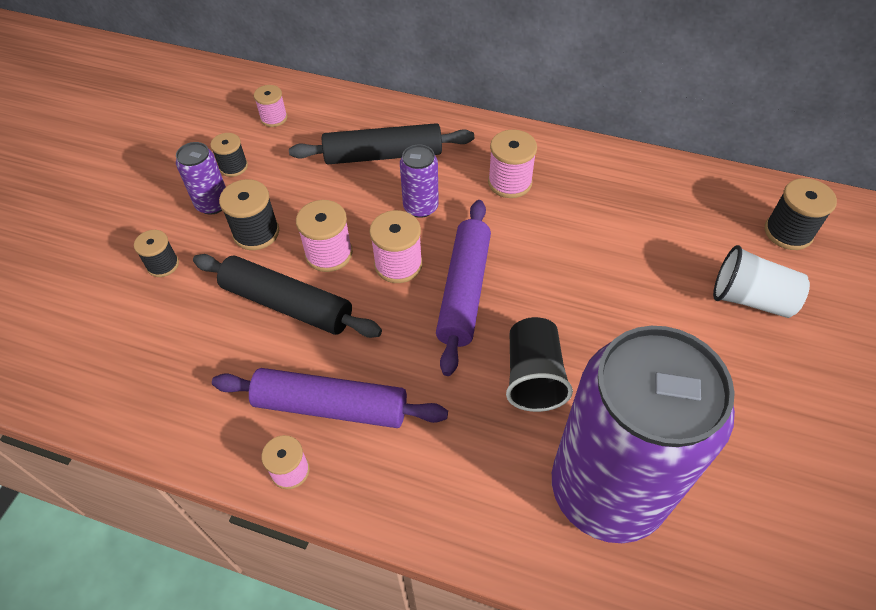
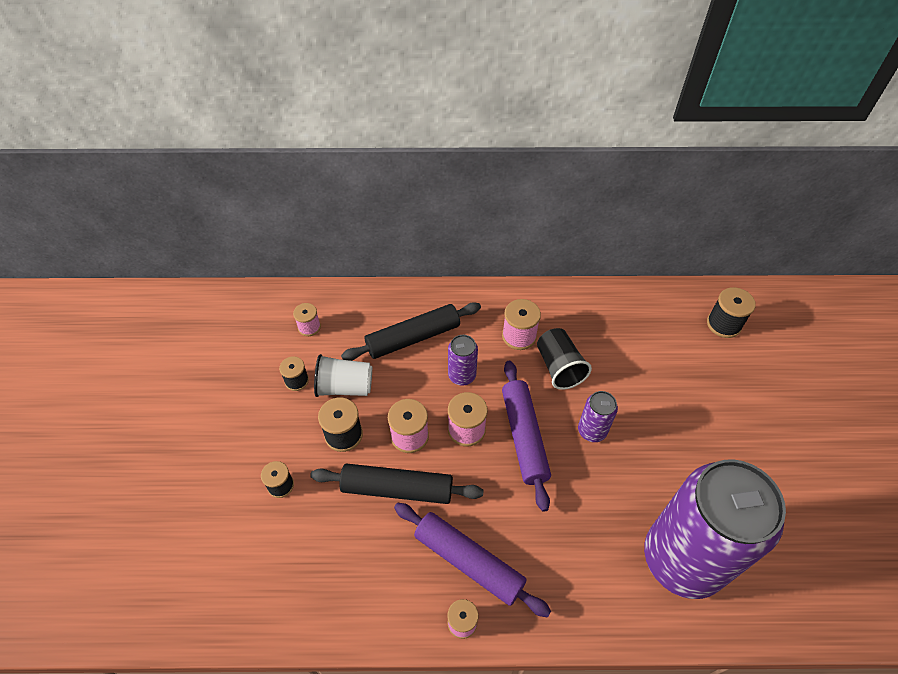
camera: 20 degrees left, 0 degrees up
purple can [176,142,226,215] -> purple can moved to [578,391,618,442]
purple rolling pin [212,368,448,428] -> purple rolling pin turned 45 degrees clockwise [394,503,551,618]
black cup [506,317,573,412] -> black cup moved to [537,328,592,390]
white cup [713,245,810,318] -> white cup moved to [314,354,372,397]

